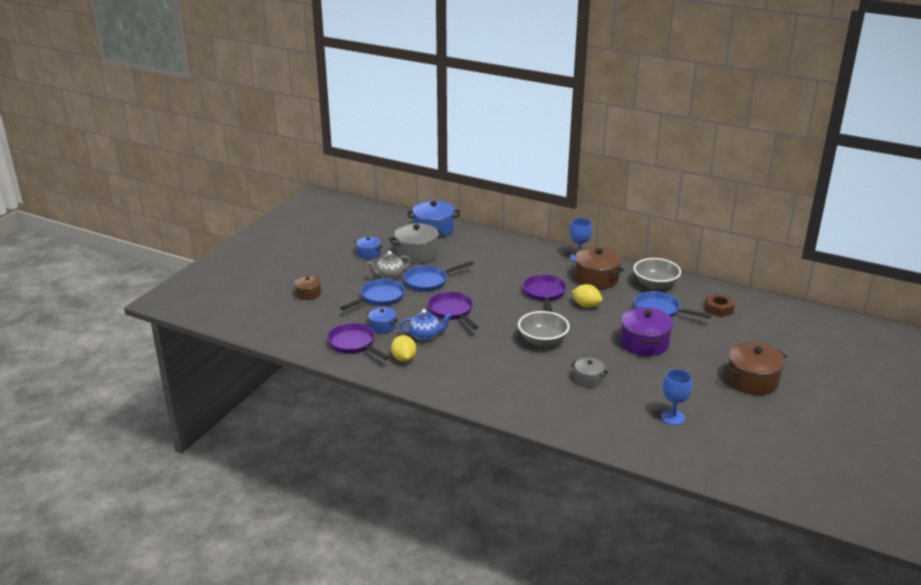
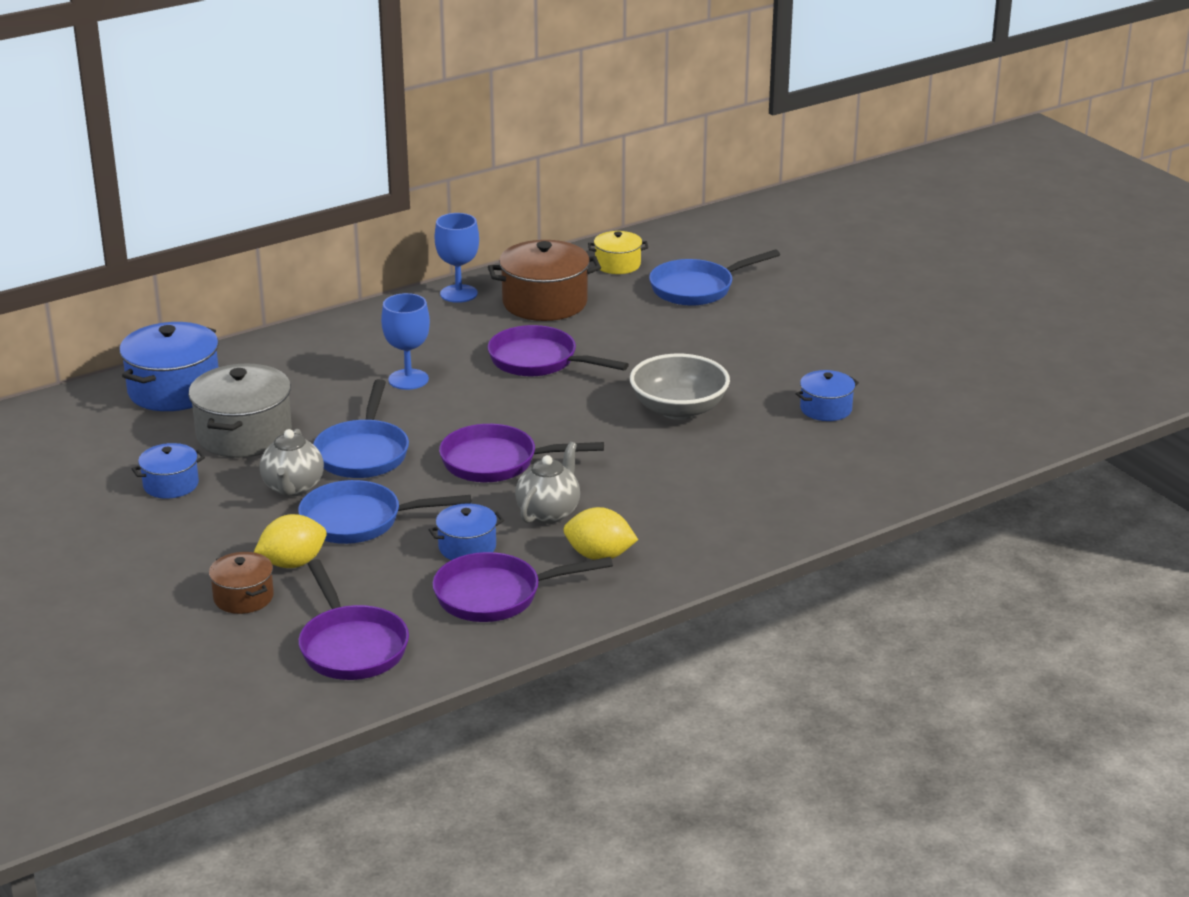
camera: 60 degrees left, 0 degrees up
blue pan [340,279,405,310] -> blue pan turned 75 degrees counterclockwise [298,480,471,544]
blue teapot [399,309,452,341] -> grey teapot [515,442,580,524]
yellow lemon [571,284,602,308] -> yellow lemon moved to [254,514,326,568]
grey pot [571,358,608,387] -> blue pot [796,370,859,421]
purple pot [621,307,673,356] -> none
grey bowl [633,258,681,289] -> yellow pot [588,231,648,274]
blue goblet [661,369,692,425] -> blue goblet moved to [381,293,430,390]
brown nut [705,293,734,317] -> none
brown pot [725,342,787,395] -> none
none -> purple pan [298,559,409,680]

